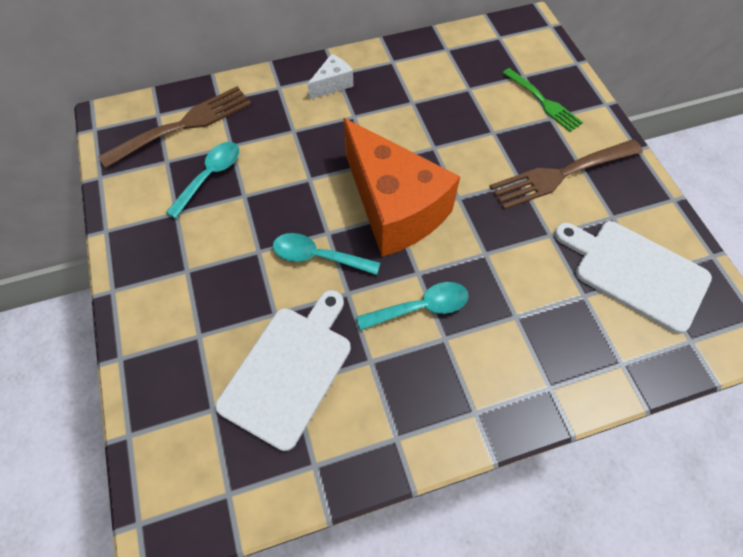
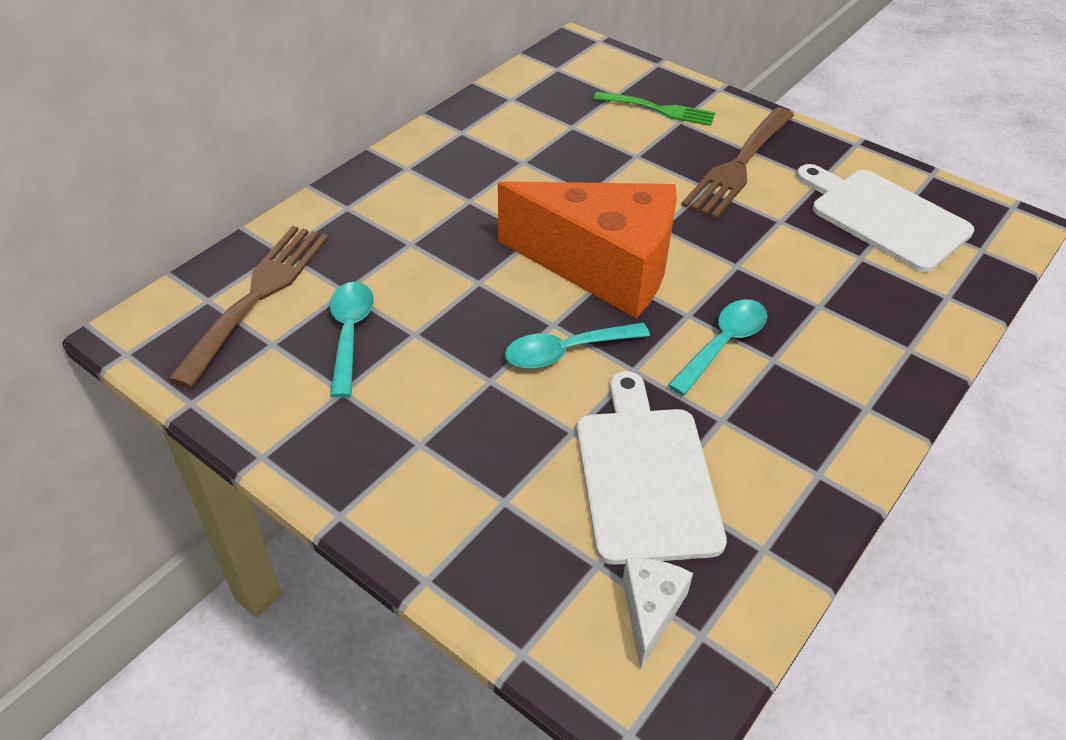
camera: 35 degrees left, 15 degrees down
white cheese [307,54,354,100] -> white cheese moved to [623,558,693,670]
white cutting board [554,221,712,334] -> white cutting board turned 45 degrees clockwise [797,164,974,272]

